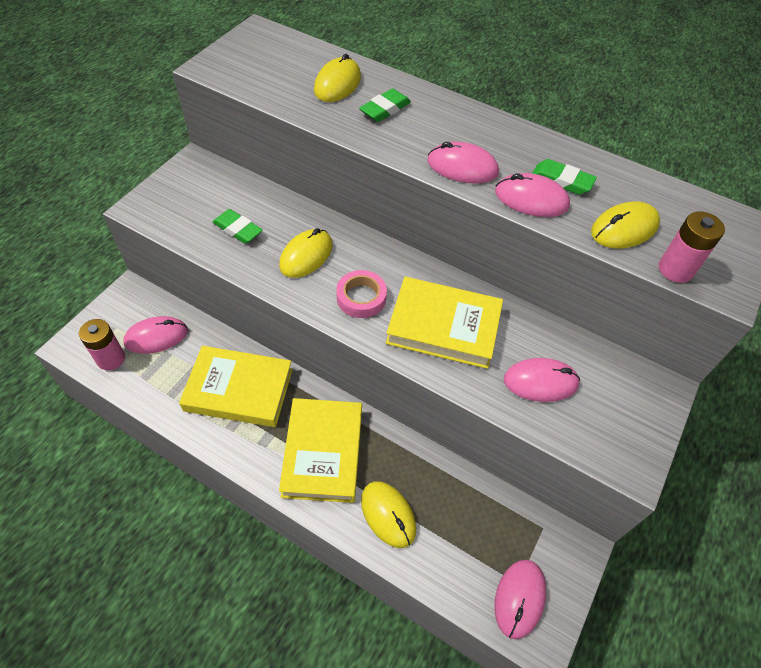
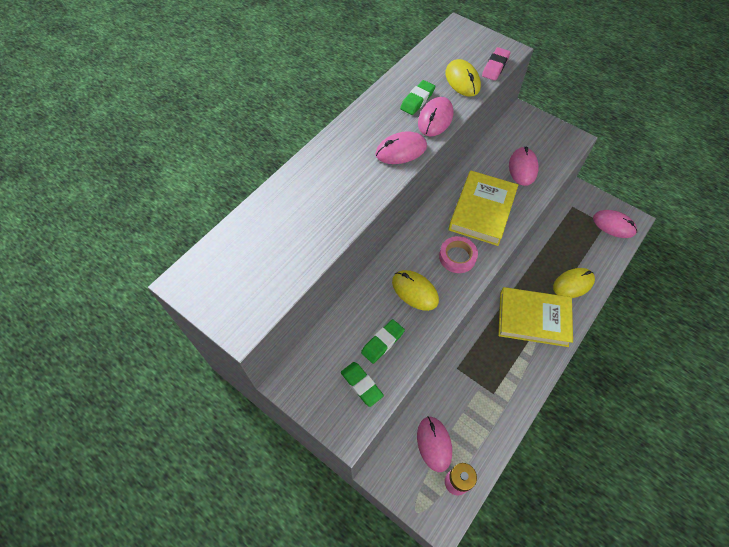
camera: 80 degrees left, 5 degrees up
yellow book [179,346,293,427] -> none
yellow mouse [314,54,361,102] -> none
green eraser [359,89,411,122] -> green eraser moved to [341,362,384,407]
pink mouse [427,142,499,184] -> pink mouse turned 45 degrees clockwise [375,131,427,164]
pink battery [659,212,725,283] -> pink eraser [482,47,511,81]

